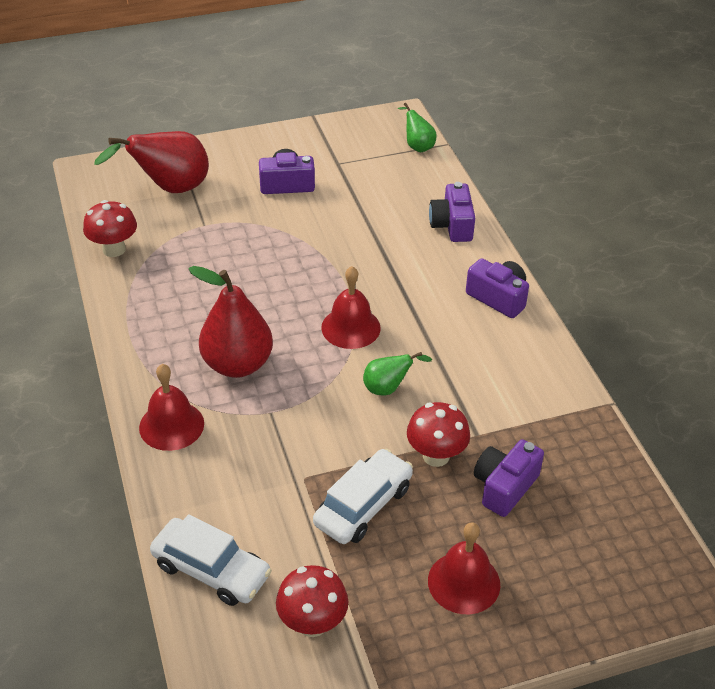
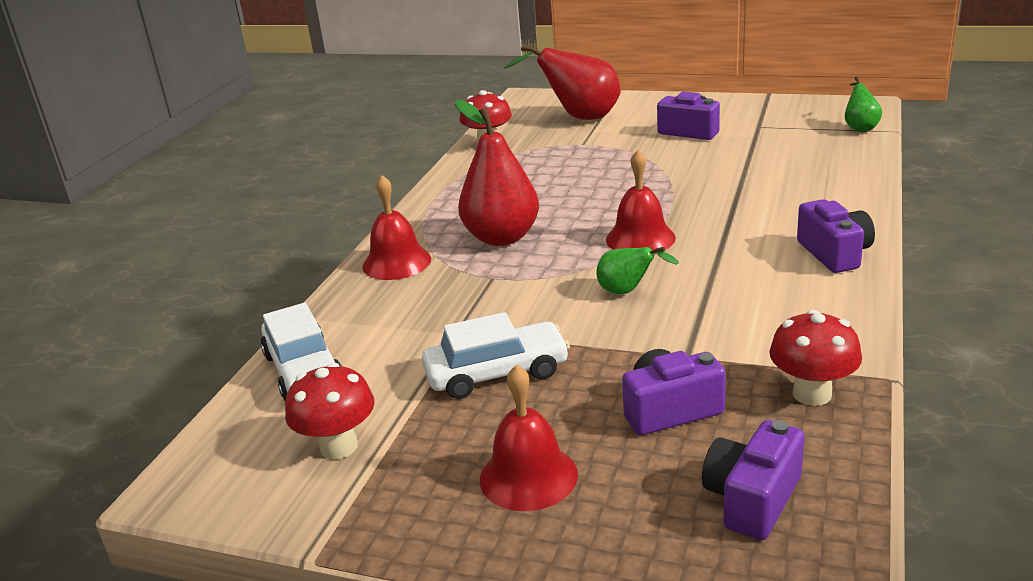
camera: 40 degrees right, 15 degrees down
red mushroom [407,402,470,467] -> red mushroom moved to [769,310,862,406]
purple camera [429,182,475,242] -> purple camera moved to [702,420,804,540]

